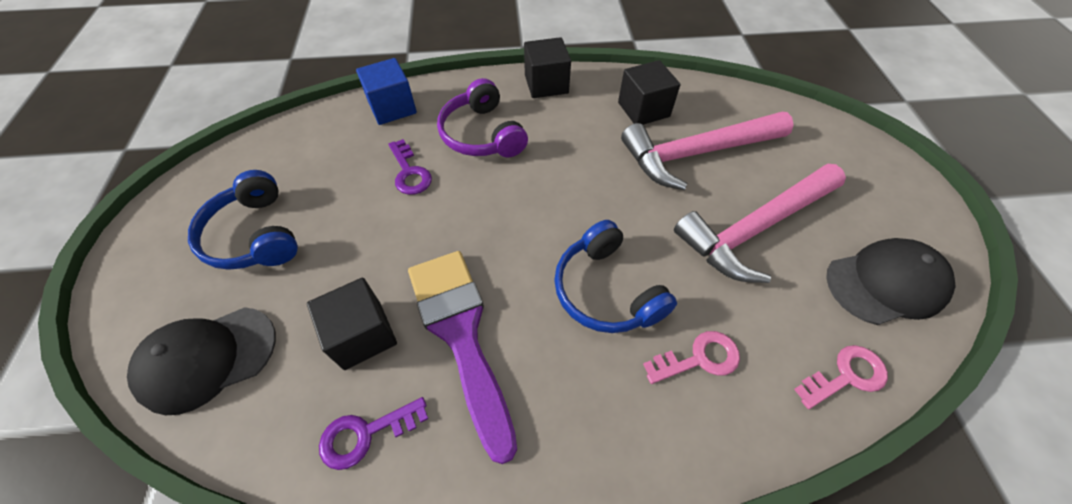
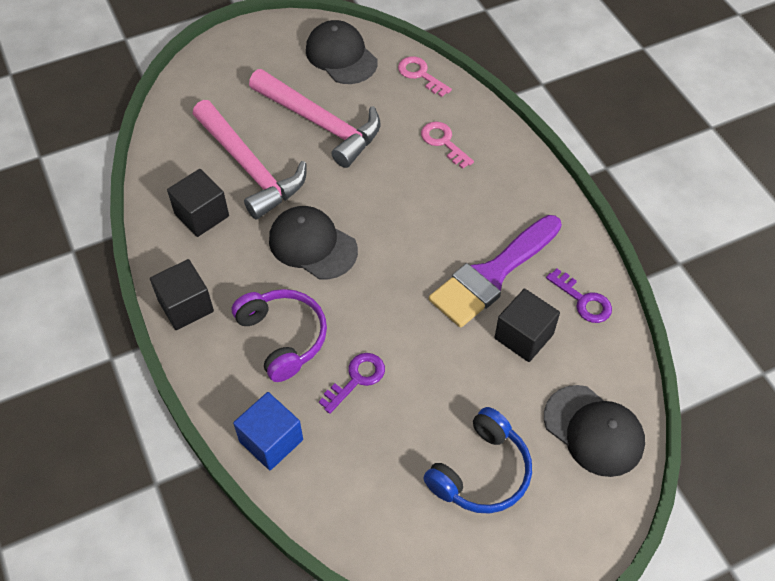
camera: 110 degrees left, 0 degrees up
purple headphones [437,78,528,157] -> purple headphones turned 75 degrees counterclockwise [232,289,327,382]
blue headphones [554,220,677,333] -> none
none -> black cap [269,206,358,279]

